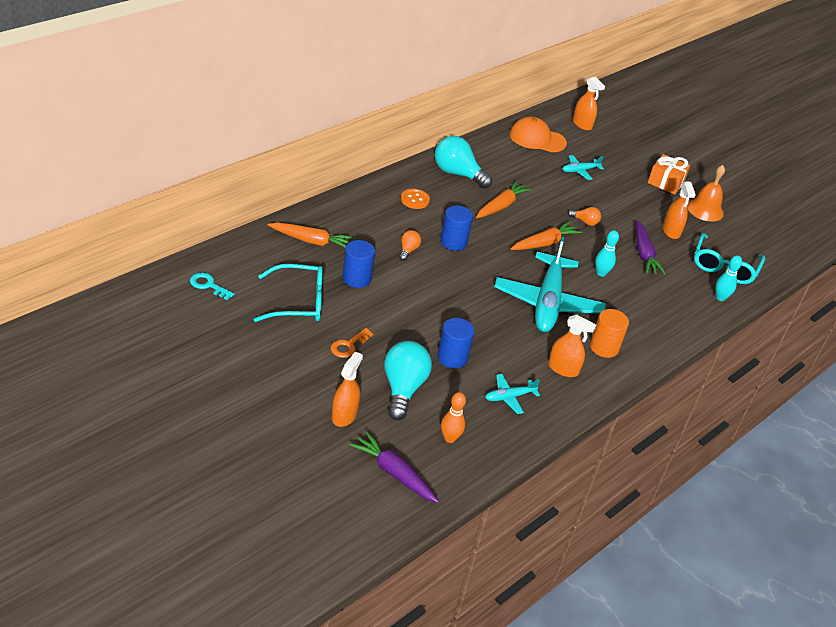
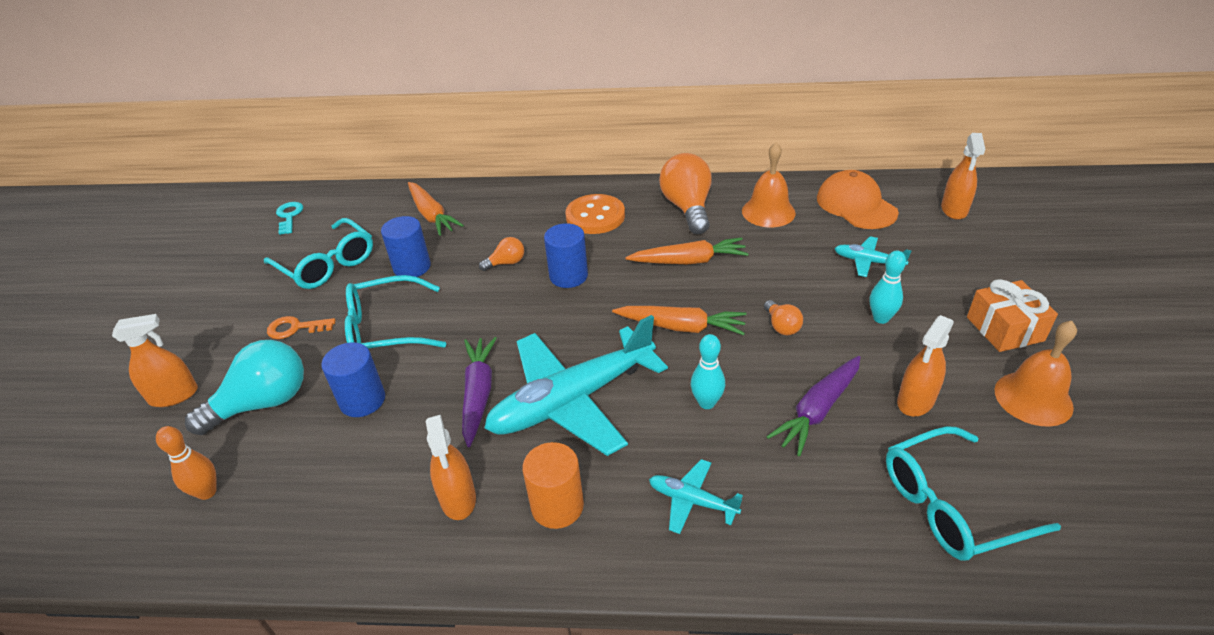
camera: 55 degrees right, 0 degrees up
purple carrot [349,431,439,503] -> purple carrot moved to [462,337,497,447]
orange button [401,189,430,209] -> orange button [565,194,625,234], size x1.54
turquoise light bulb [435,136,492,189] -> orange light bulb [659,153,711,234]
turquoise plane [485,374,540,414] -> turquoise plane moved to [649,459,743,534]
turquoise bowling pin [715,255,742,301] -> turquoise bowling pin moved to [870,251,906,324]
none -> turquoise glasses [345,275,446,349]
none -> orange bell [742,142,796,227]

